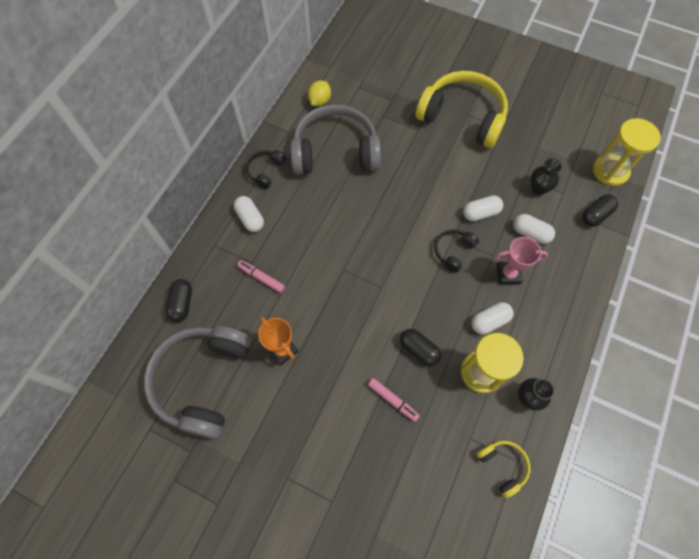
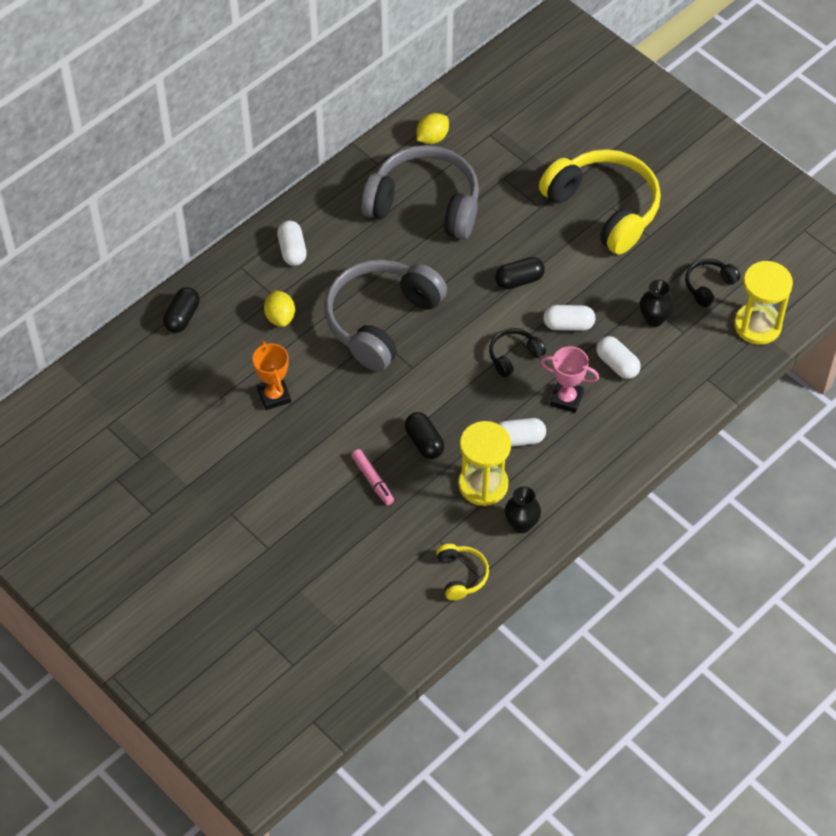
camera: 20 degrees right, 10 degrees down
grey headphones [144,326,251,439] -> grey headphones moved to [324,259,447,371]
pink marker [237,260,285,293] -> yellow lemon [264,290,295,327]
black headphones [245,150,286,189] -> black headphones moved to [685,259,741,307]
black capsule [582,194,618,227] -> black capsule moved to [495,257,545,289]

